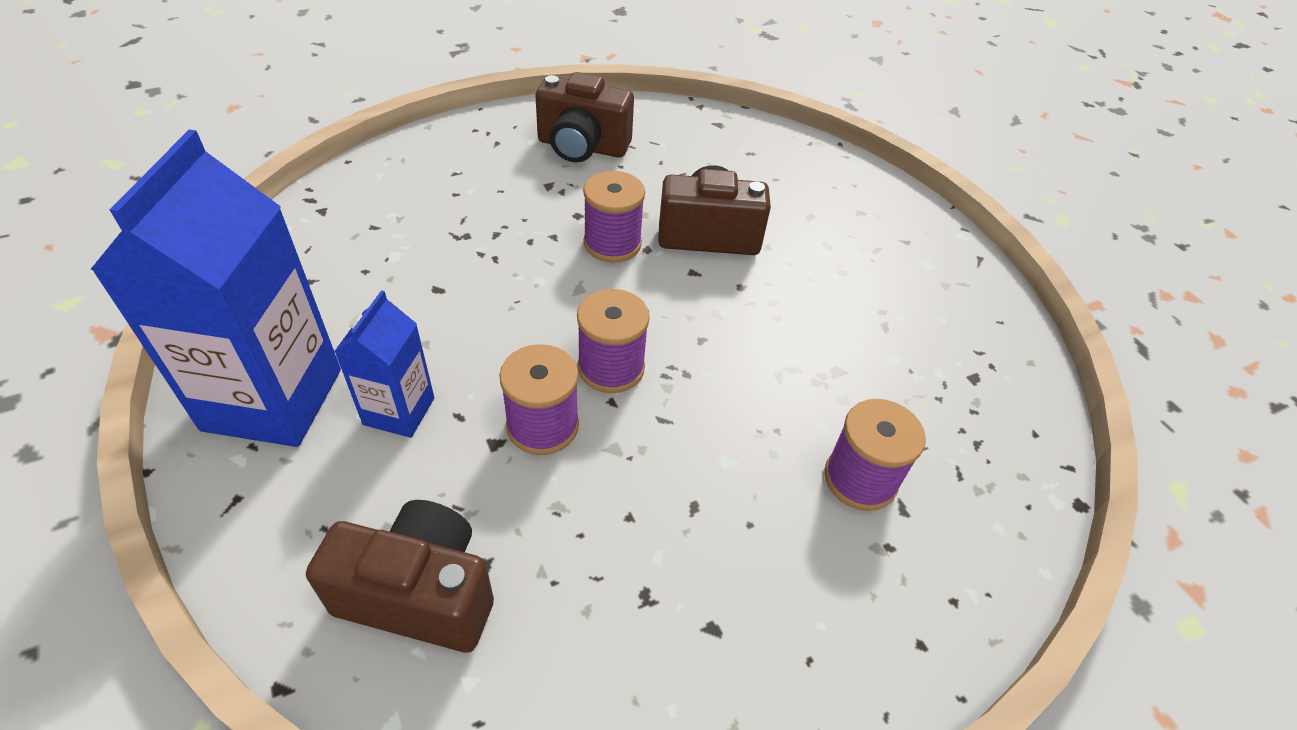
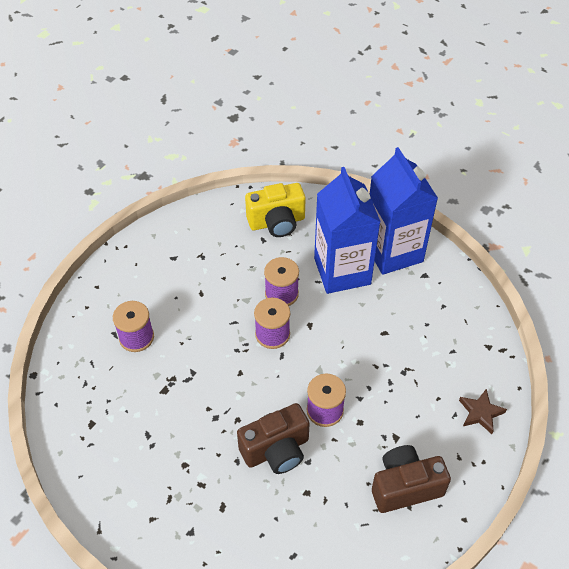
camera: 155 degrees right, 5 degrees up
brown camera [306,500,494,653] -> yellow camera [245,183,306,237]
blue carton [334,290,434,438] -> blue carton [314,167,380,294], size x1.91
none -> brown star [459,389,507,434]

